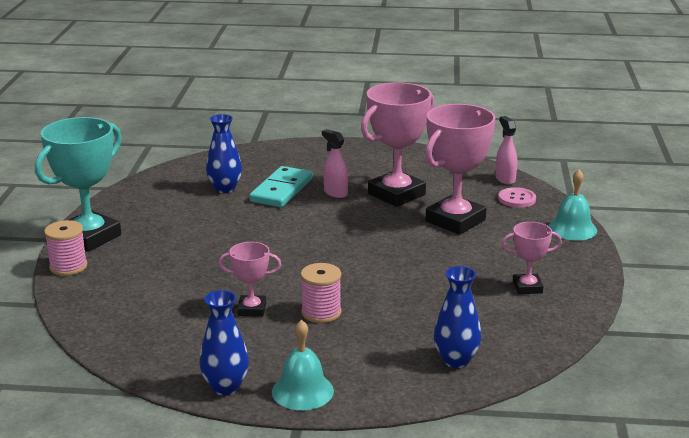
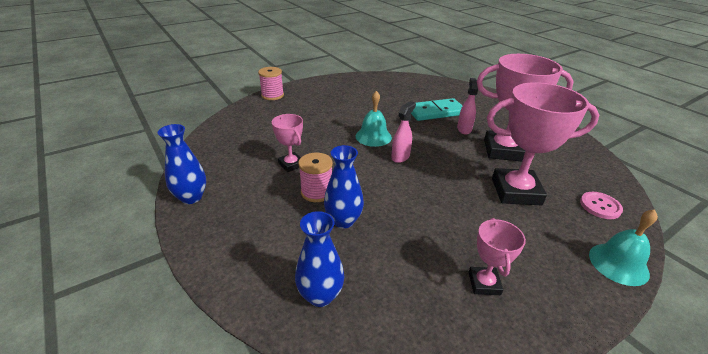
camera: 50 degrees right, 10 degrees up
turquoise trophy [35,117,122,252] -> none
blue vase [206,114,242,193] -> blue vase moved to [324,145,364,229]
turquoise bell [272,320,334,410] -> turquoise bell moved to [355,91,392,147]
pink spray bottle [496,116,517,185] -> pink spray bottle moved to [391,101,416,163]
pink trophy [502,222,562,294] -> pink trophy turned 45 degrees clockwise [468,218,526,295]

